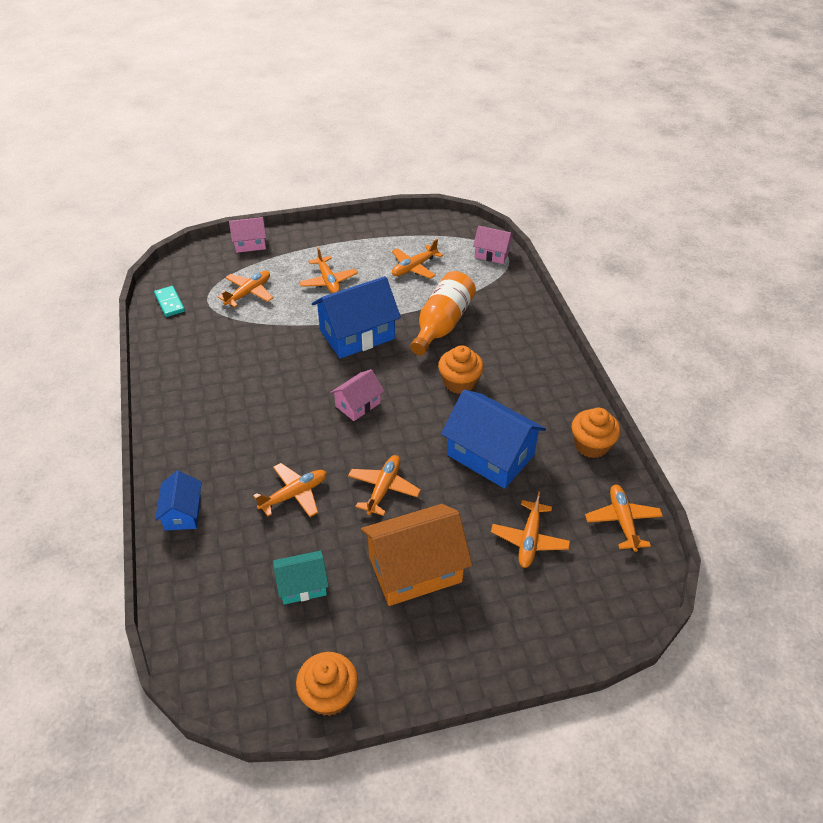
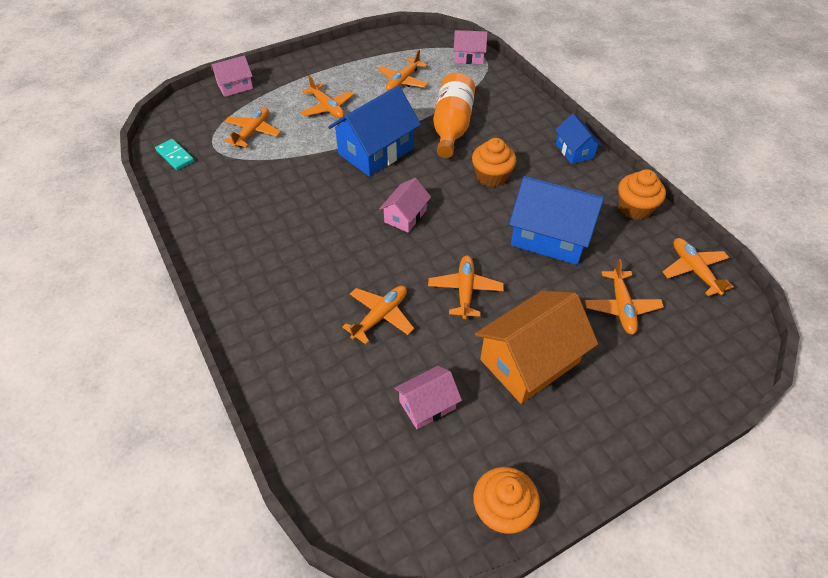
camera: 15 degrees left, 5 degrees up
blue house [155,471,202,530] -> blue house moved to [555,113,602,164]
turquoise house [273,551,329,605] -> pink house [394,366,462,429]

